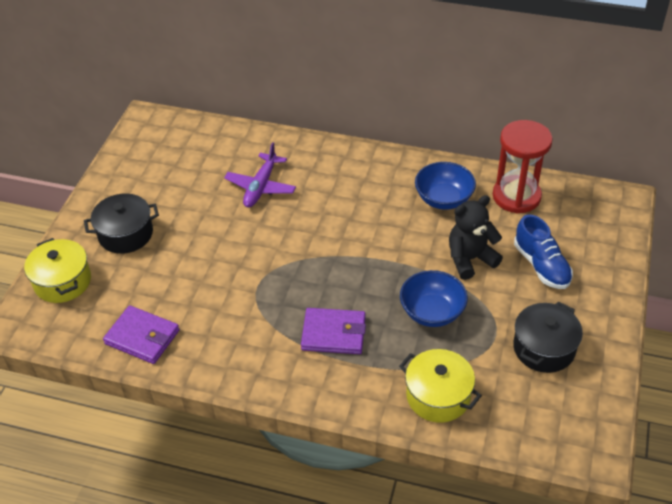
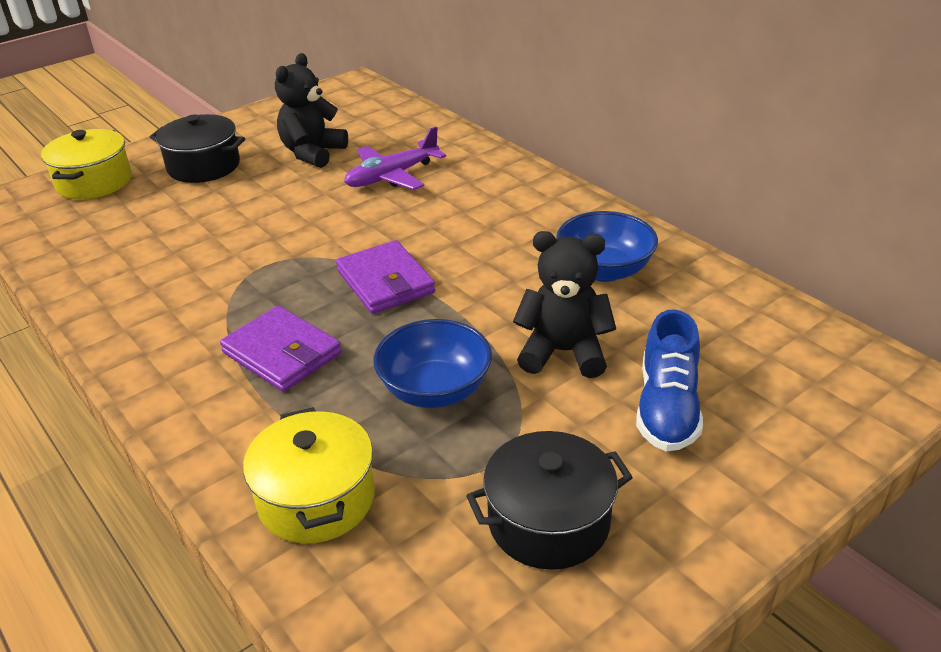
camera: 35 degrees right, 10 degrees down
purple wallet [103,305,179,364] -> purple wallet moved to [336,240,435,314]
red hourglass [493,120,553,214] -> none
none -> black teddy bear [275,53,348,168]

